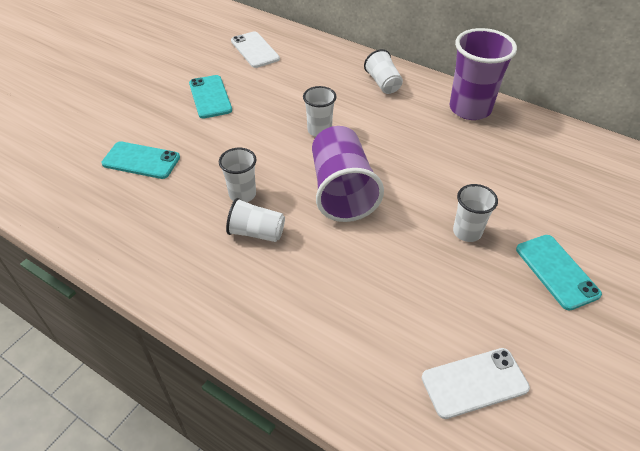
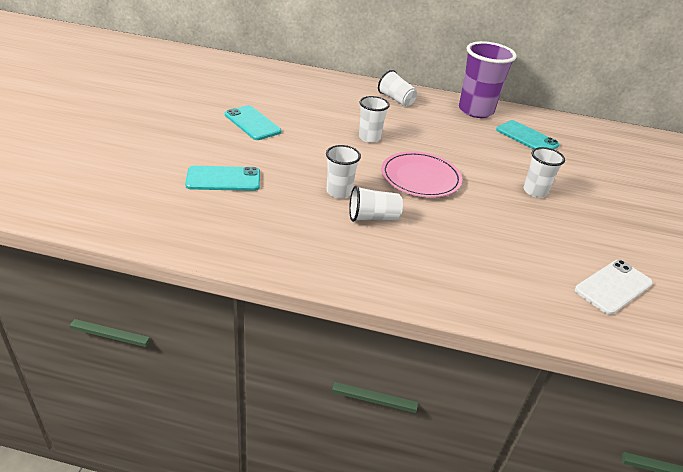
camera: 25 degrees left, 10 degrees down
white phone [231,31,280,68] -> none
purple cup [312,126,384,222] -> pink plate [381,151,462,198]
turquoise phone [516,235,602,311] -> turquoise phone moved to [496,120,560,149]

